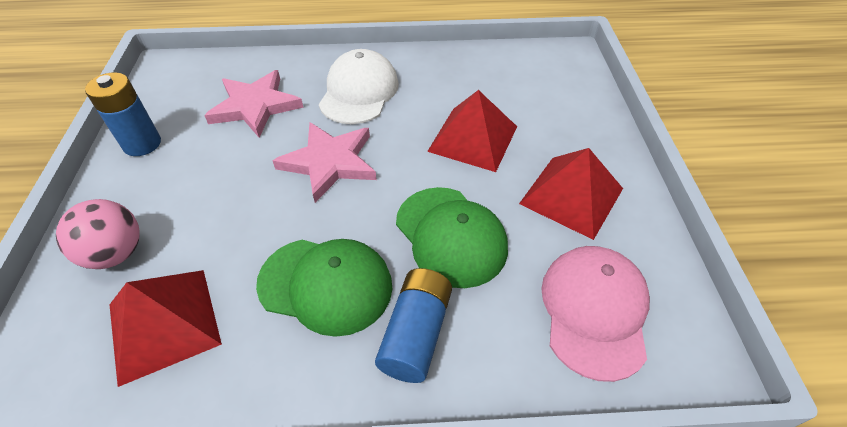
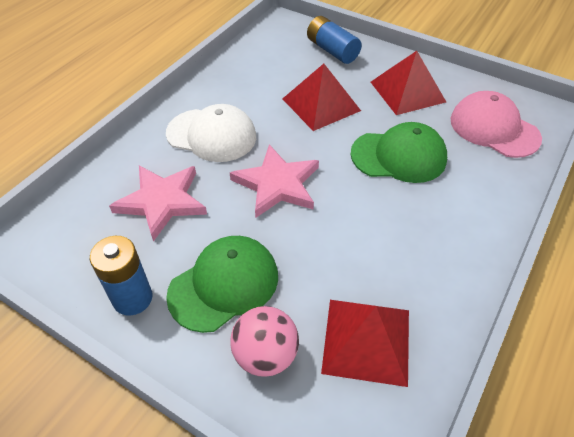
camera: 55 degrees left, 0 degrees up
green cap [256,239,392,337] -> green cap moved to [166,236,278,333]
white cap [319,49,399,124] -> white cap turned 150 degrees clockwise [166,104,256,162]
blue battery [375,268,452,383] -> blue battery moved to [307,16,362,64]

